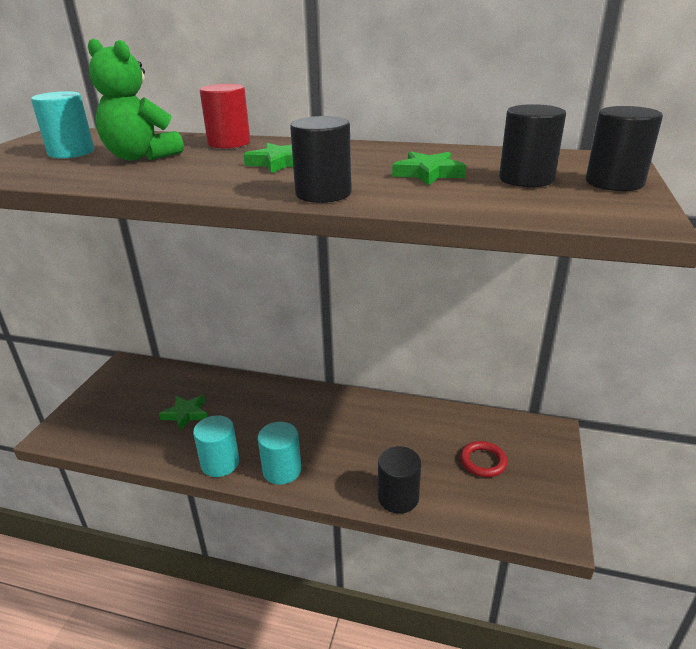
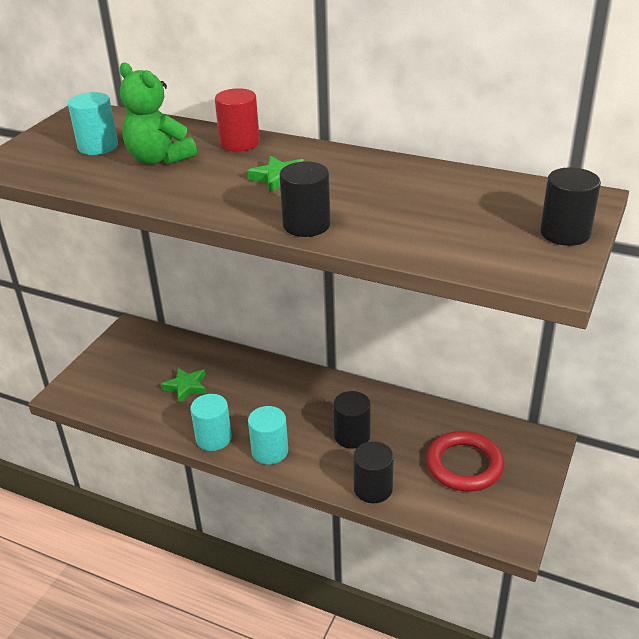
camera: 10 degrees right, 5 degrees up
green star [392,151,466,185] -> none
red ring [460,441,507,477] -> red ring [426,431,504,492], size x1.70
black cylinder [499,104,566,187] -> black cylinder moved to [333,391,371,449]

